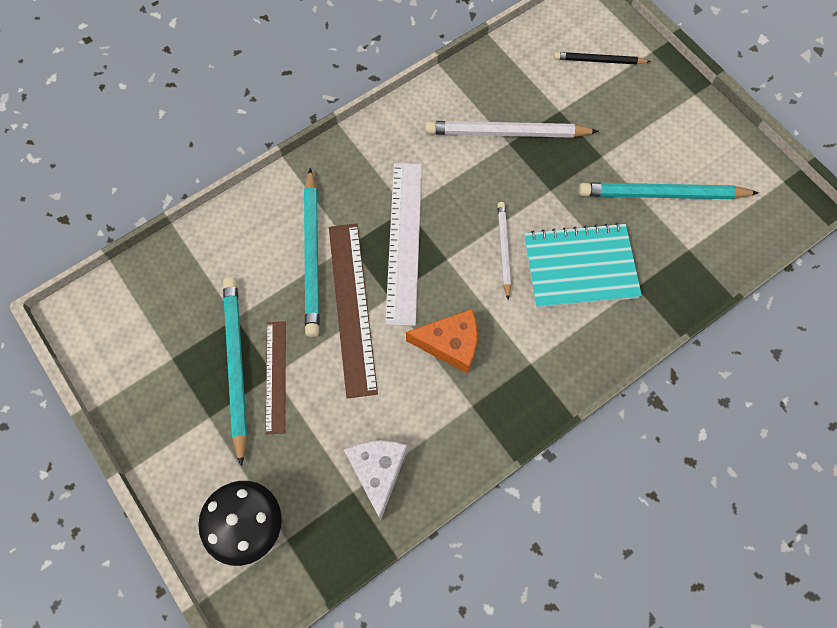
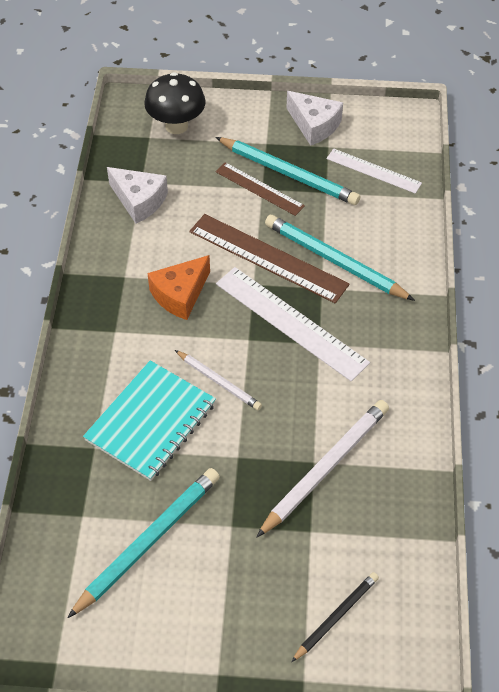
camera: 130 degrees right, 15 degrees down
none -> white cheese [287,91,343,146]
none -> white ruler [326,149,422,194]

